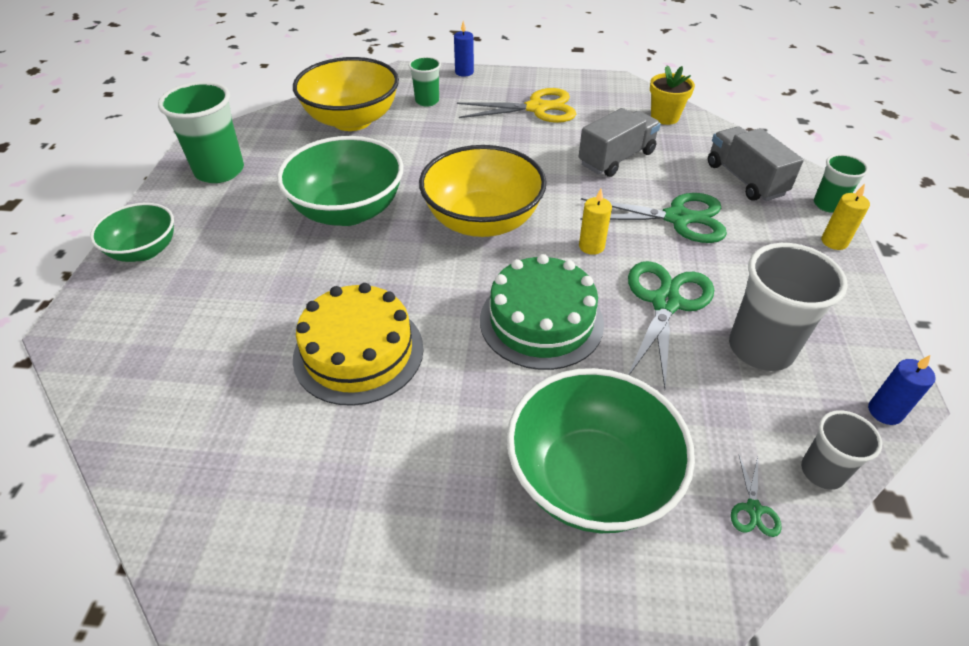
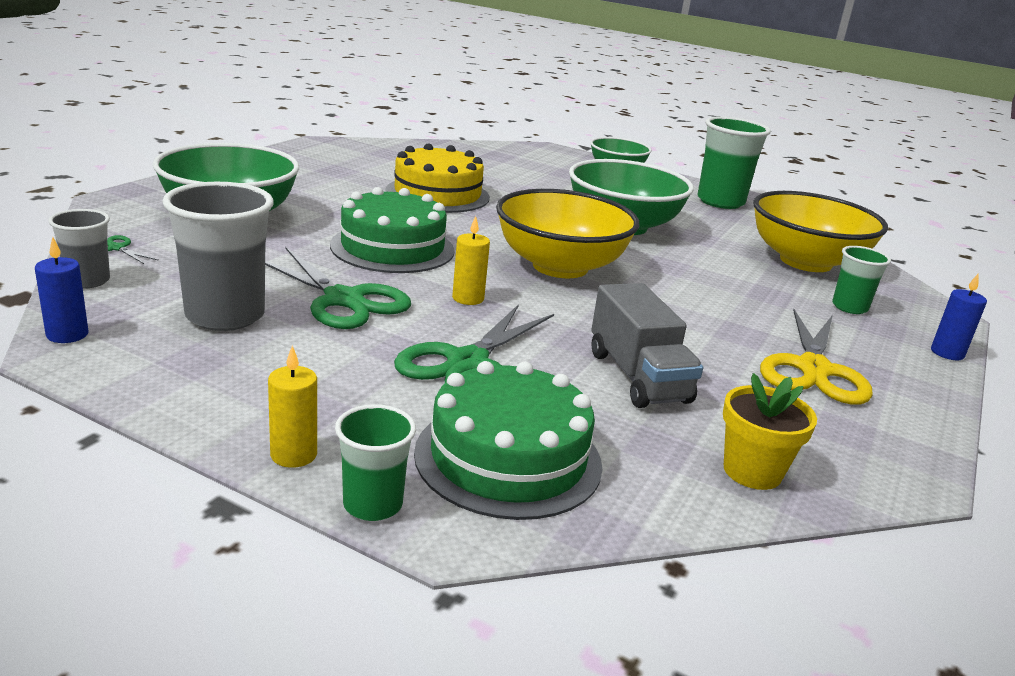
camera: 110 degrees right, 20 degrees down
grey truck [708,127,804,201] -> green cake [414,361,602,520]

